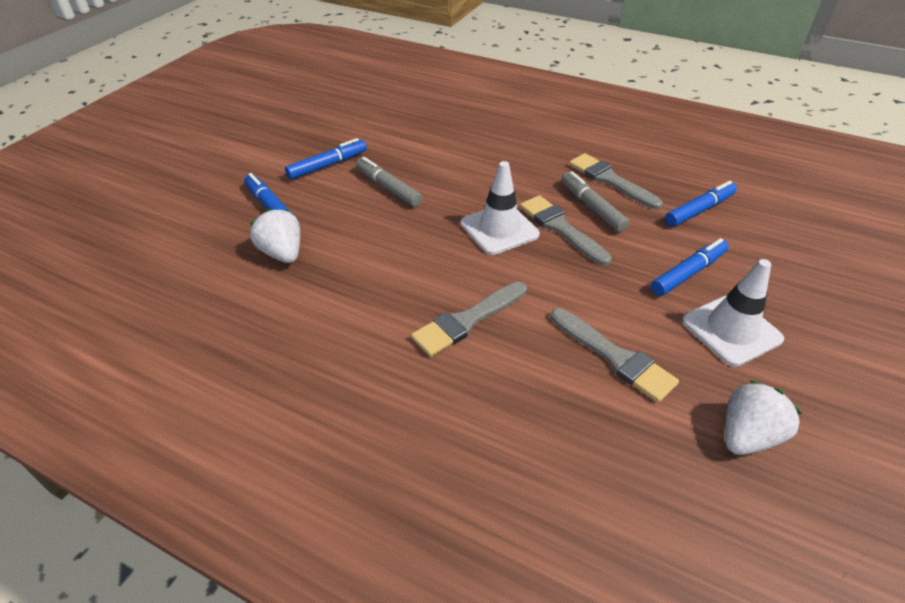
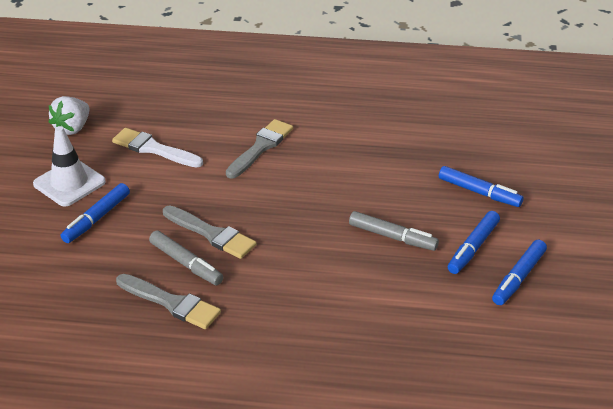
camera: 160 degrees right, 5 degrees down
white strawberry [250,209,300,263] -> none
white traffic cone [461,161,540,255] -> none
grey brush [551,308,679,403] -> white brush [112,128,203,167]
blue marker [665,181,737,227] -> blue marker moved to [492,240,547,305]

